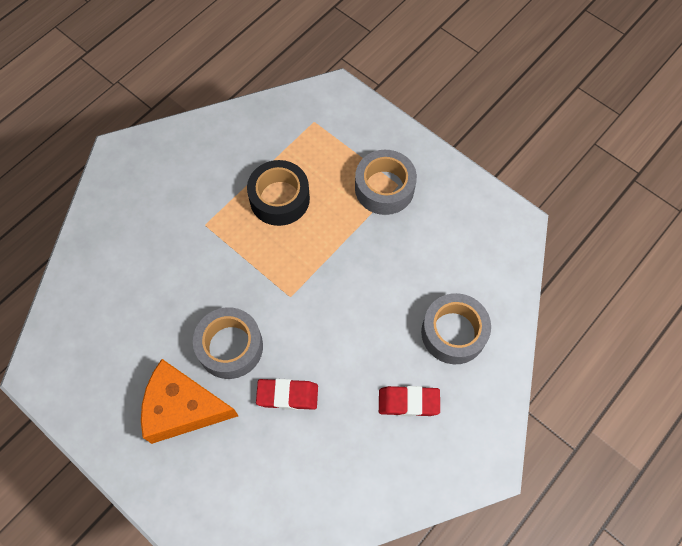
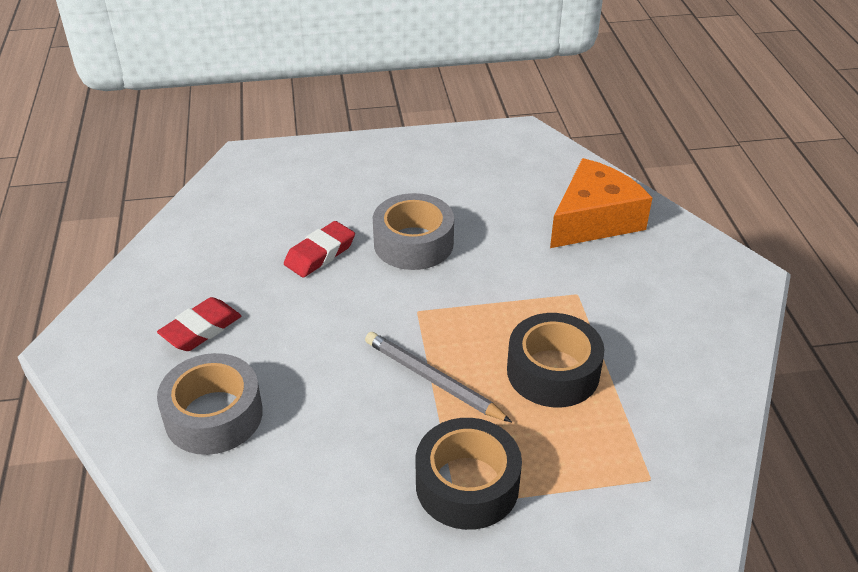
camera: 130 degrees right, 25 degrees down
orange cheese [141,359,238,444] -> orange cheese moved to [550,158,652,248]
grey tape [355,150,417,215] -> black tape [415,418,522,530]
none -> grey pencil [365,332,512,422]

